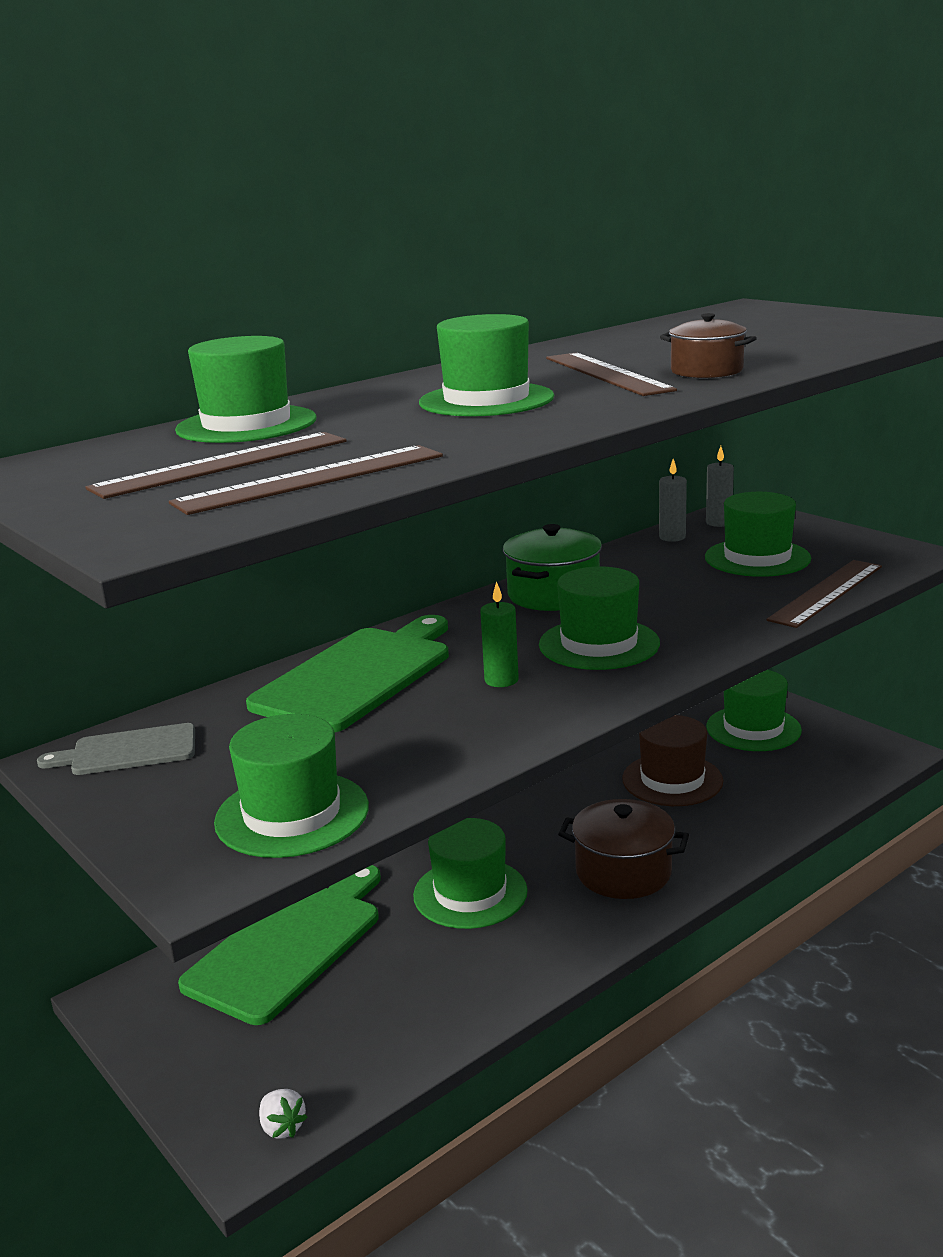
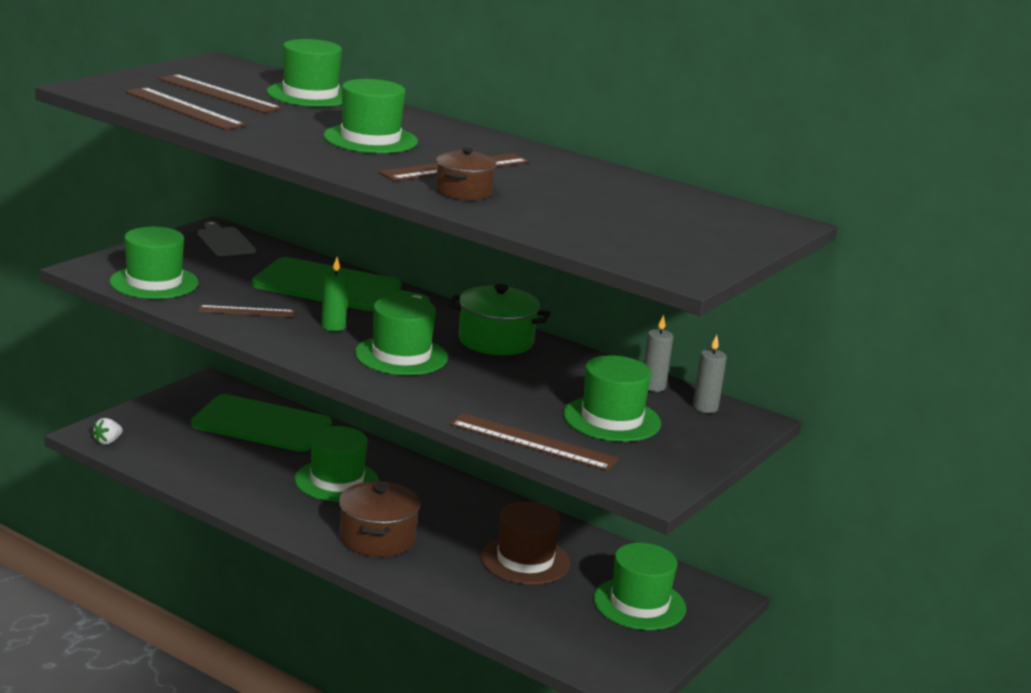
camera: 70 degrees right, 0 degrees up
none -> brown ruler [198,305,295,317]

